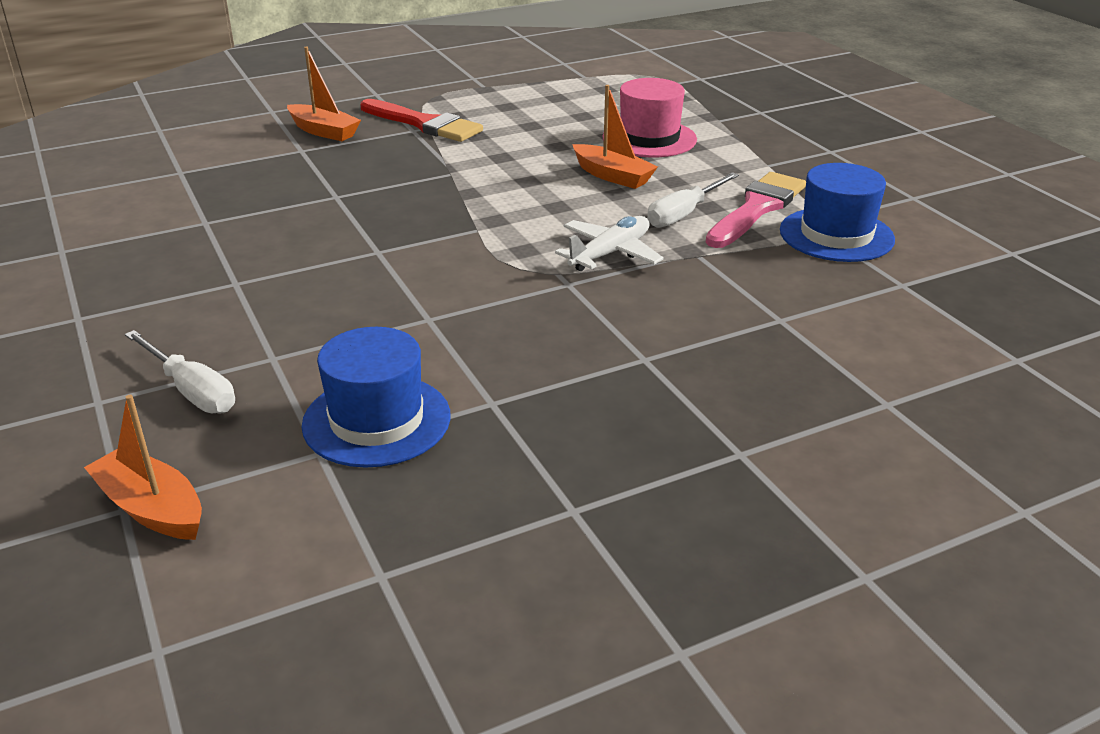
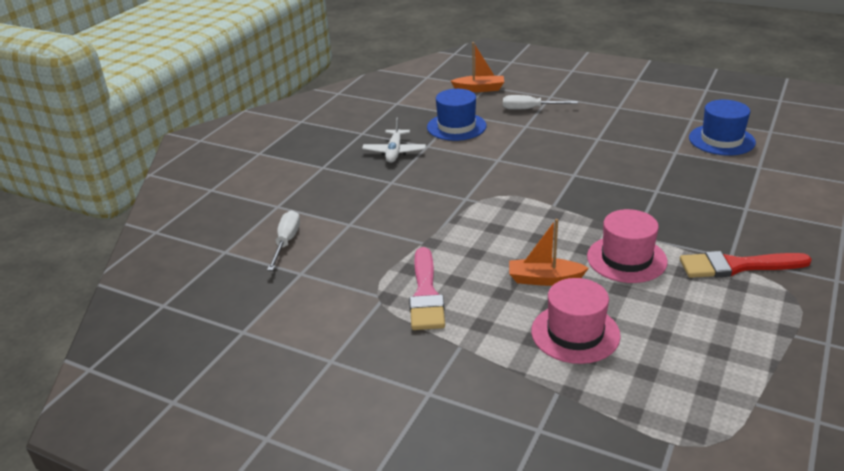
camera: 145 degrees right, 0 degrees up
orange boat [287,47,361,141] -> none
white plane [555,216,664,271] -> white plane moved to [362,117,426,163]
white screwdriver [647,172,739,228] -> white screwdriver moved to [267,210,300,271]
blue hat [780,163,895,262] -> blue hat moved to [689,100,756,156]
none -> pink hat [587,209,668,283]

